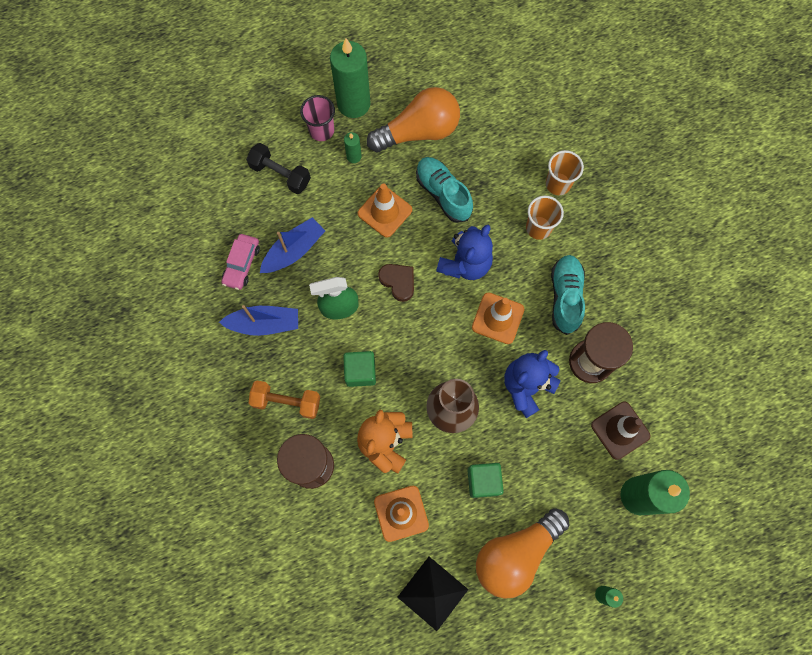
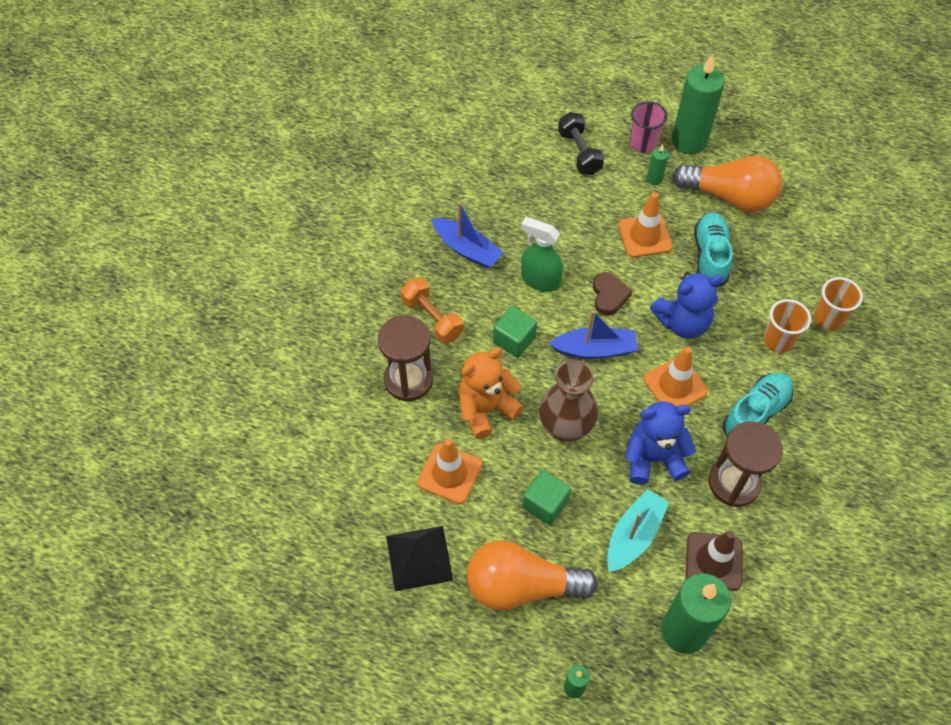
camera: 40 degrees right, 15 degrees down
pink car [221,234,260,290] -> none
blue boat [260,217,325,273] -> blue boat moved to [548,310,638,359]
none -> turquoise boat [607,489,669,572]

